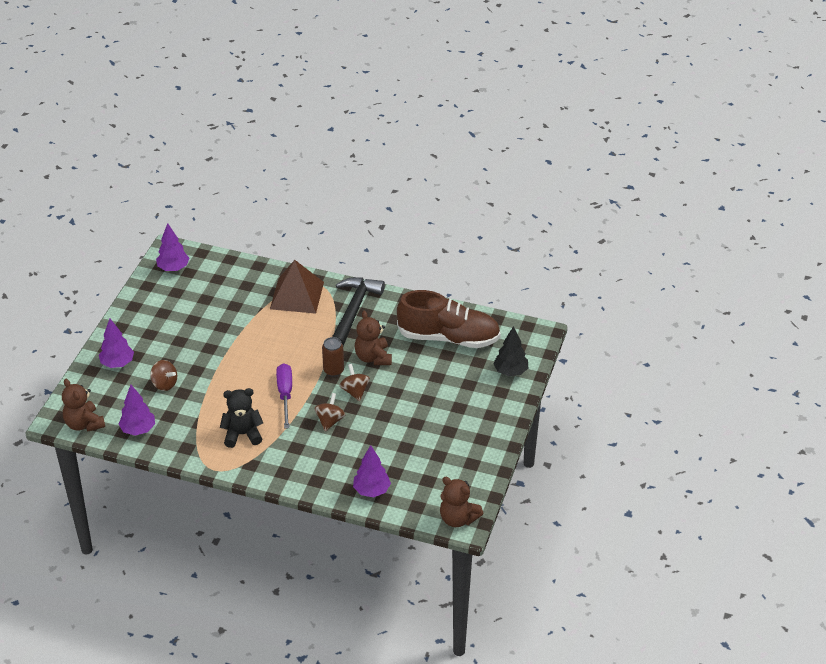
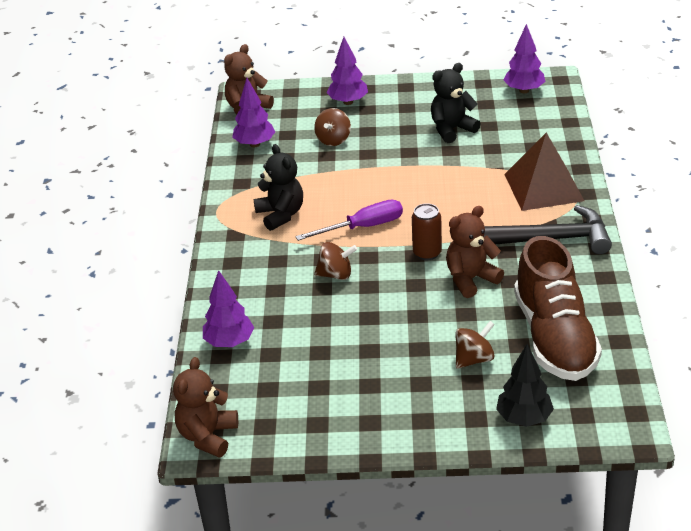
camera: 75 degrees right, 5 degrees down
brown spinning top [340,364,370,401] -> brown spinning top moved to [455,321,495,369]
none -> black teddy bear [431,63,481,143]

